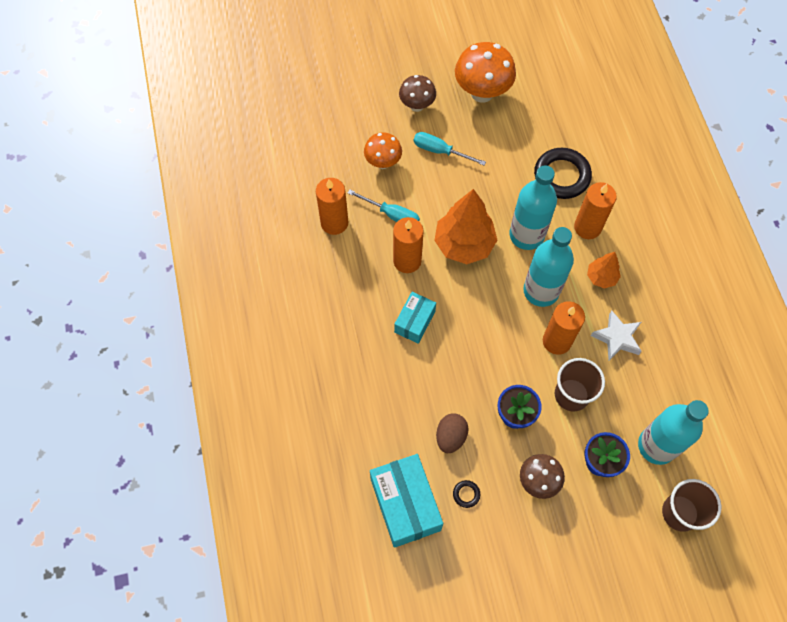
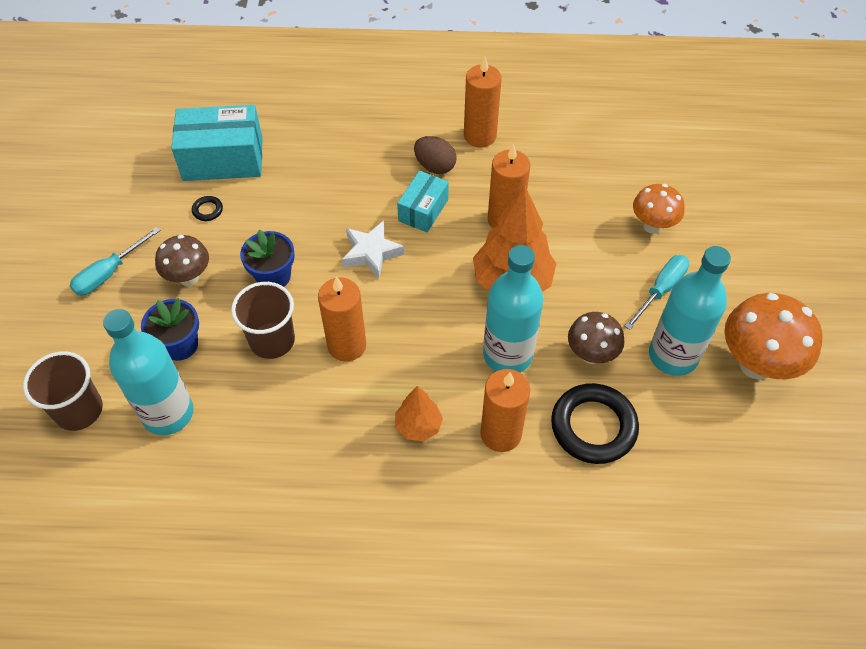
camera: 105 degrees right, 10 degrees down
orange candle [316,178,348,235] -> orange candle moved to [464,57,502,147]
turquoise screwdriver [348,190,420,222] -> turquoise screwdriver moved to [70,227,161,296]
turquoise box [394,292,436,344] -> turquoise box turned 75 degrees clockwise [397,171,449,232]
brown mushroom [399,75,436,112] -> brown mushroom moved to [568,312,624,364]
brown egg [436,413,469,453] -> brown egg moved to [414,136,457,174]
turquoise bottle [523,227,574,307] -> turquoise bottle moved to [649,246,731,376]
white star [591,310,642,361] -> white star moved to [342,221,405,279]

